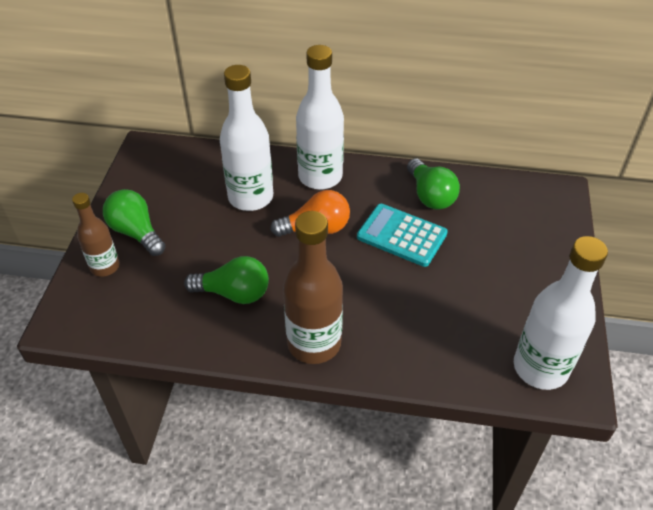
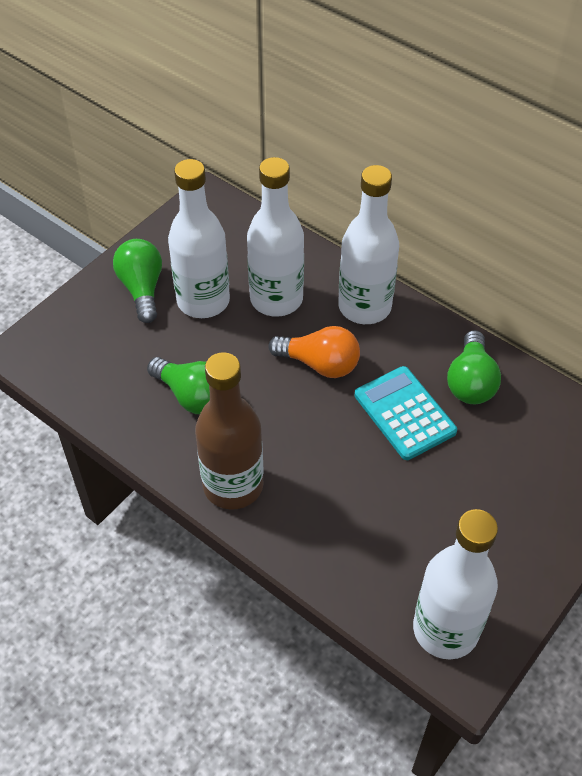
camera: 30 degrees right, 5 degrees up
brown bottle [72,193,120,277] -> none
none -> white bottle [168,159,230,318]

